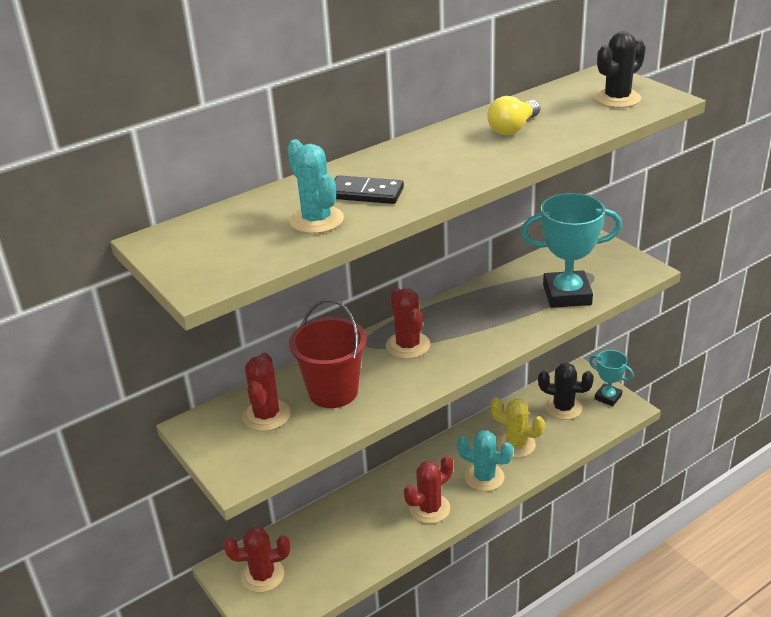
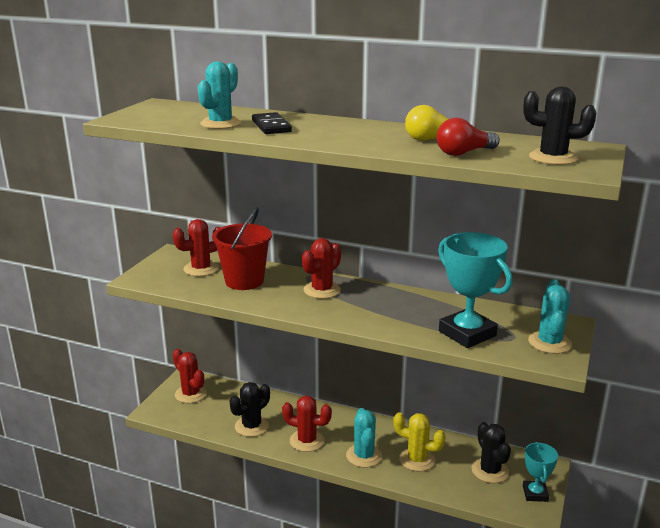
camera: 55 degrees right, 10 degrees down
yellow cactus [490,397,545,458] -> yellow cactus turned 60 degrees counterclockwise [393,412,446,471]
none -> black cactus [229,382,270,437]
none -> red light bulb [437,118,500,156]
none -> turquoise cactus [528,279,572,354]

